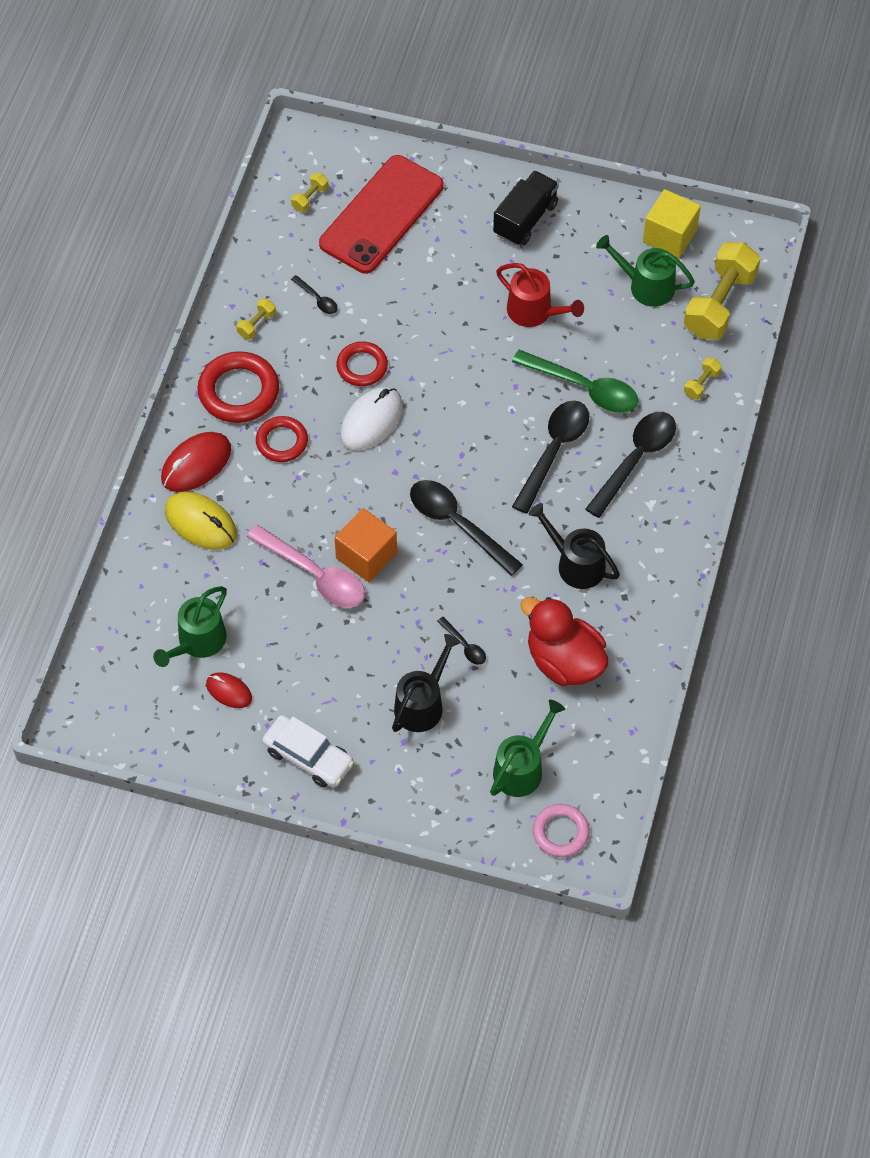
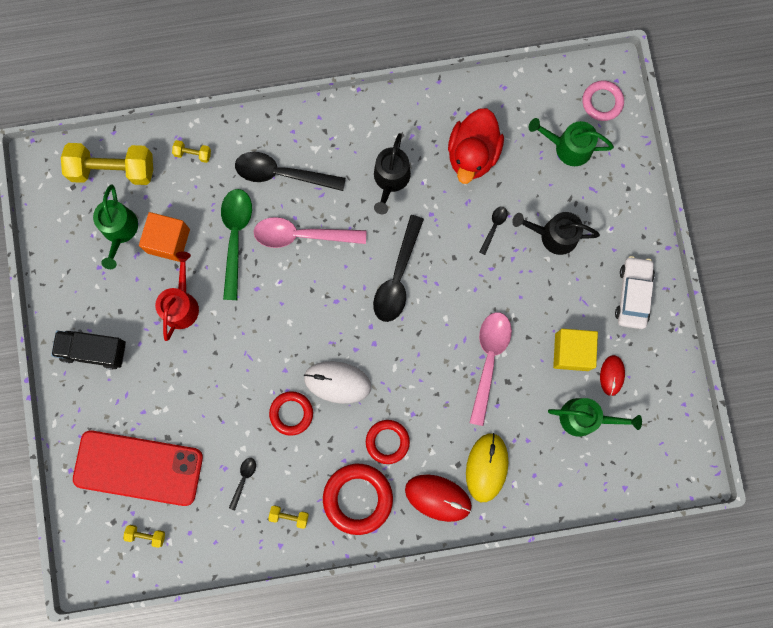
camera: 115 degrees left, 20 degrees up
orange cube [335,508,397,582] -> orange cube moved to [139,212,190,262]
black spoon [512,400,589,514] -> pink spoon [254,217,366,248]
yellow cube [643,189,701,258] -> yellow cube moved to [553,329,598,371]

